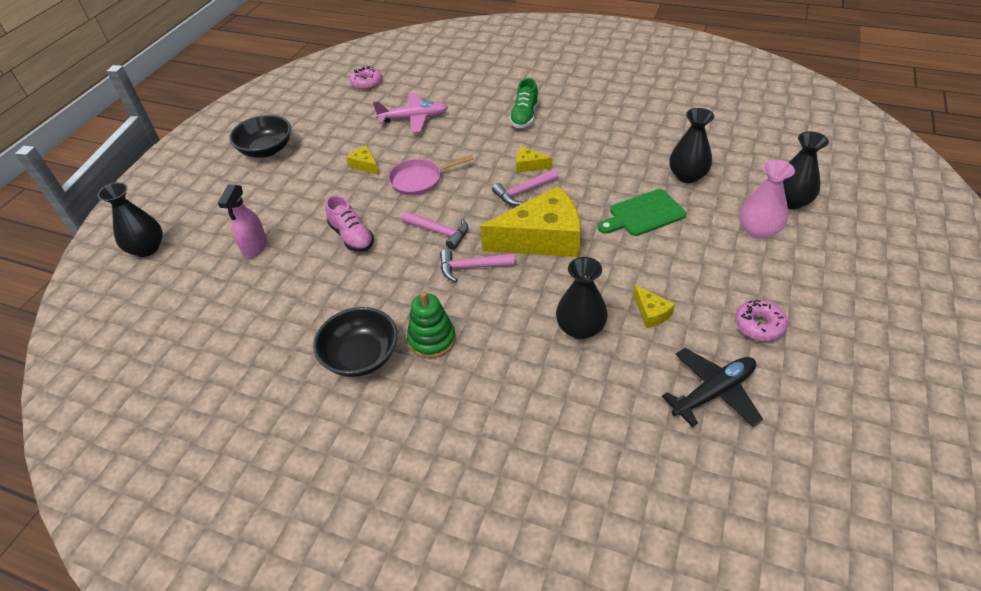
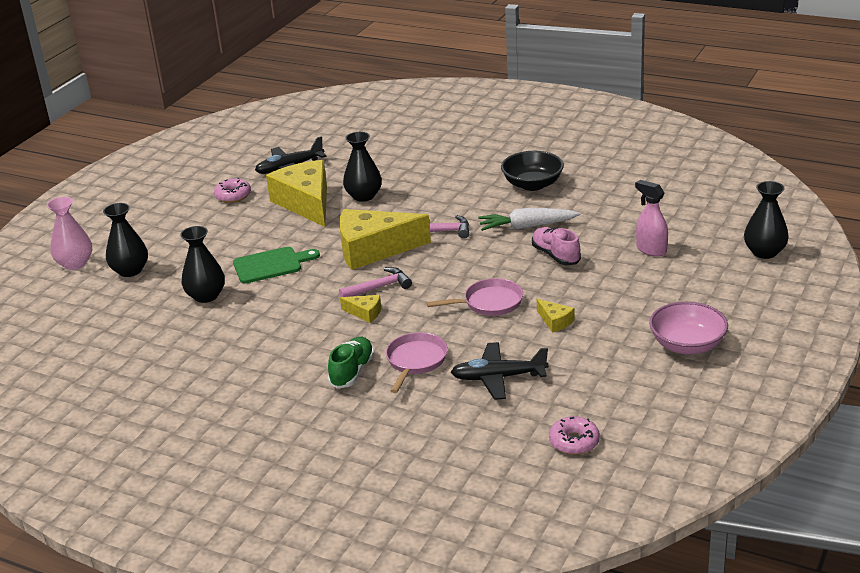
camera: 175 degrees left, 15 degrees down
pink spray bottle [218,184,267,258] -> pink spray bottle turned 60 degrees counterclockwise [635,180,668,257]
black bowl [229,115,291,157] -> pink bowl [649,301,728,355]
pink plane [373,93,448,133] -> black plane [451,342,549,400]
pink hammer [402,211,468,250] -> none
green stacking toy [407,291,456,359] -> none
yellow cheese [633,285,675,328] -> yellow cheese [266,160,327,227], size x2.38
pink vase [739,160,795,239] -> pink vase moved to [47,197,92,270]
none -> pink pan [386,332,448,393]
none -> white carrot [478,208,580,231]

